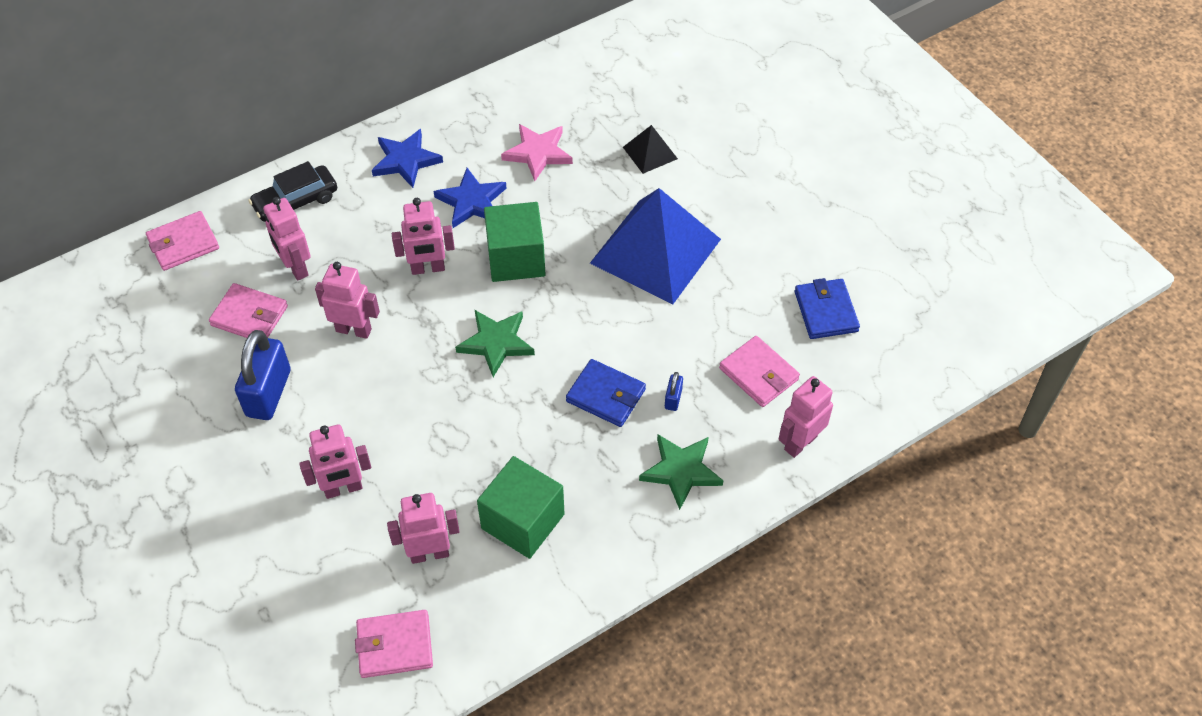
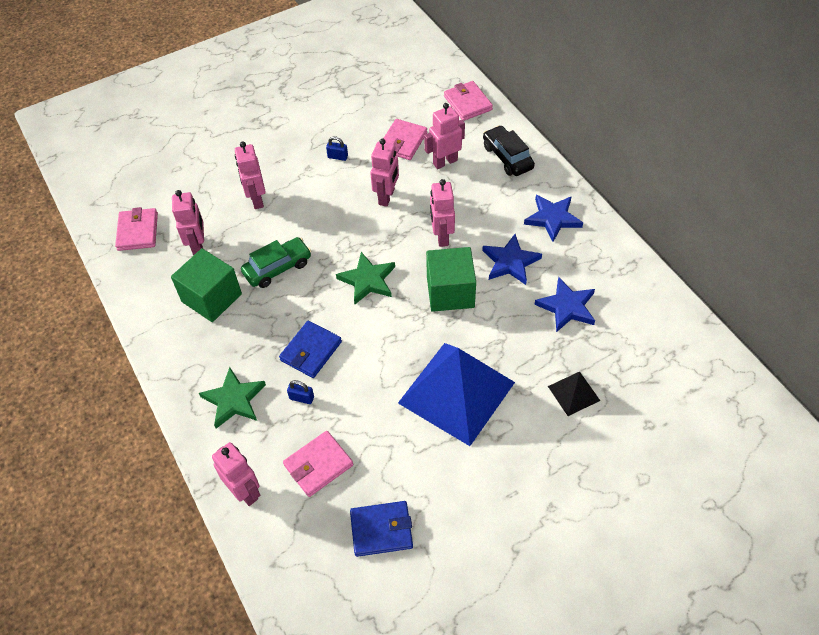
camera: 95 degrees right, 0 degrees up
blue padlock [235,330,290,420] -> blue padlock [326,136,348,161], size x0.44
pink star [501,124,573,181] -> blue star [534,277,595,332]
none -> green car [241,237,311,288]

